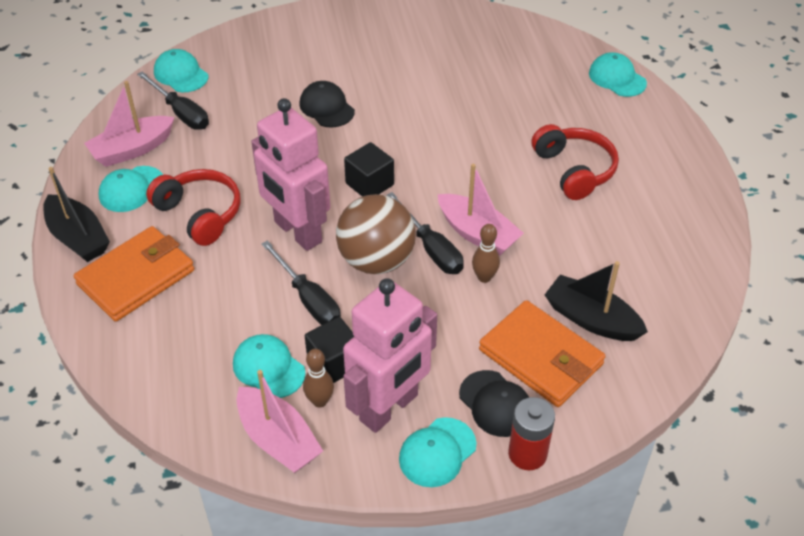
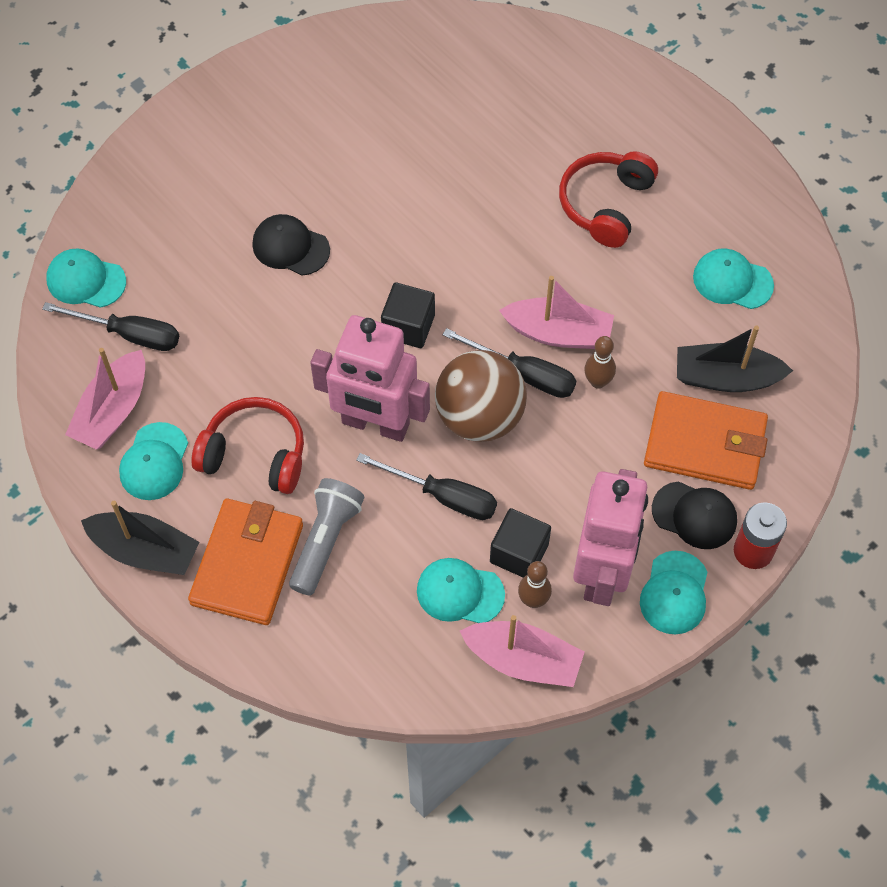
camera: 30 degrees left, 15 degrees up
red headphones [531,124,619,200] -> red headphones turned 105 degrees counterclockwise [559,151,658,248]
turquoise cap [589,52,647,97] -> turquoise cap moved to [693,249,774,309]
none -> grey flashlight [289,478,364,596]

